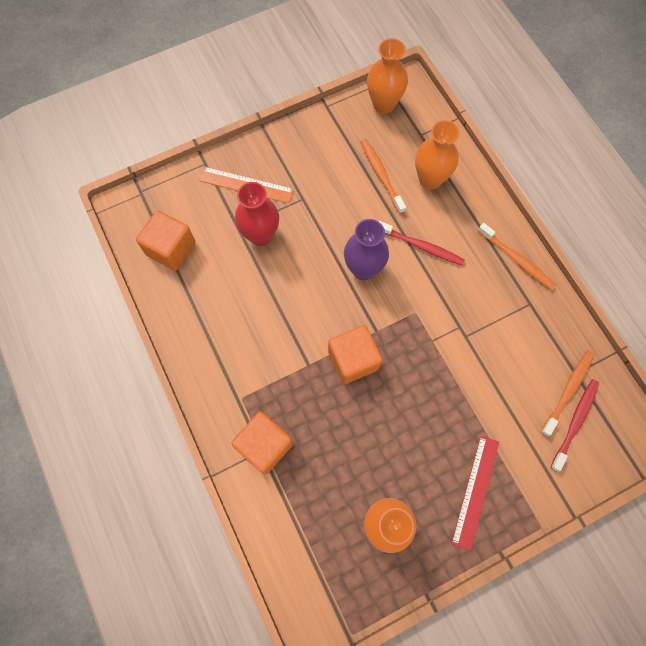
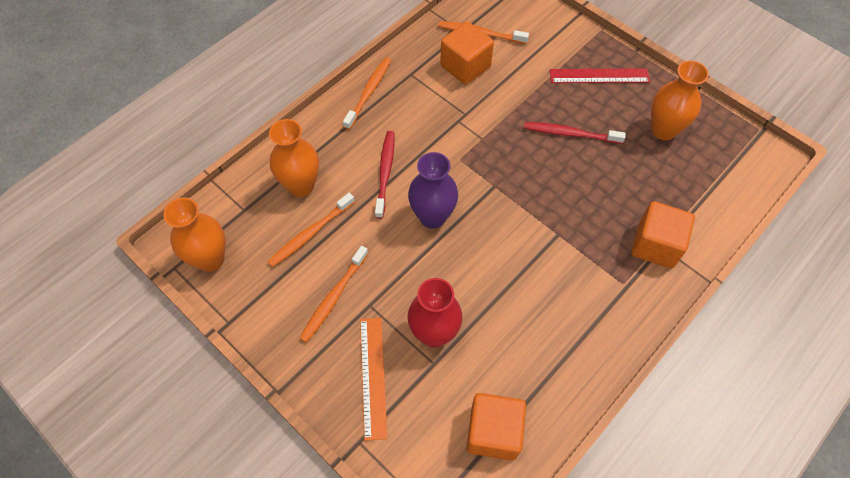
camera: 110 degrees left, 10 degrees down
orange cube [328,325,382,384] -> orange cube moved to [440,21,494,85]
red toothbrush [551,379,599,472] -> red toothbrush moved to [524,122,626,144]
none -> orange toothbrush [299,246,368,343]

